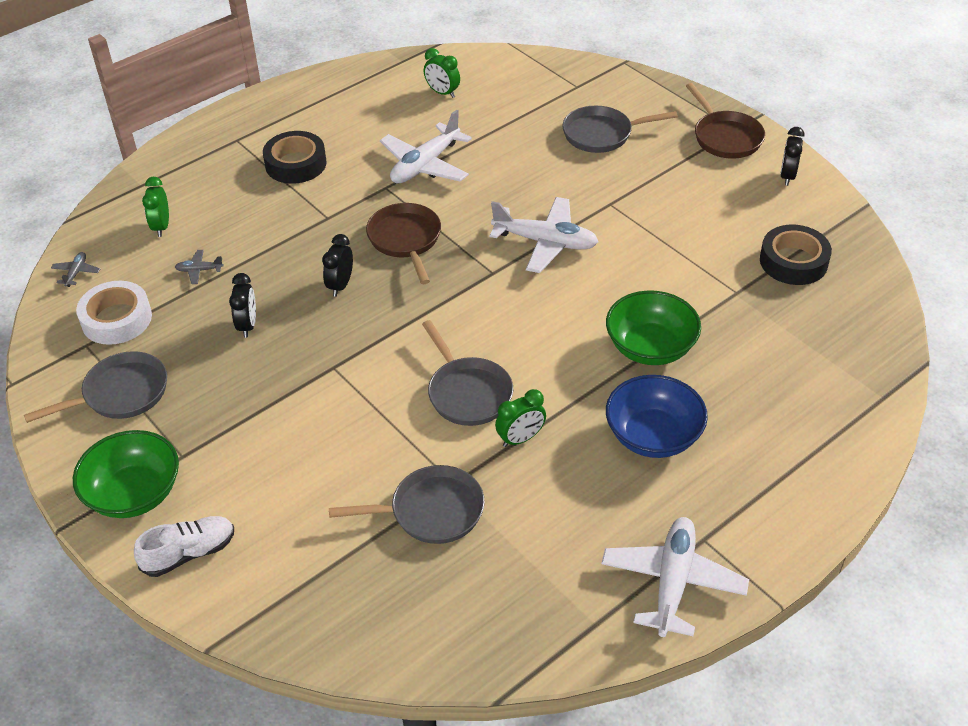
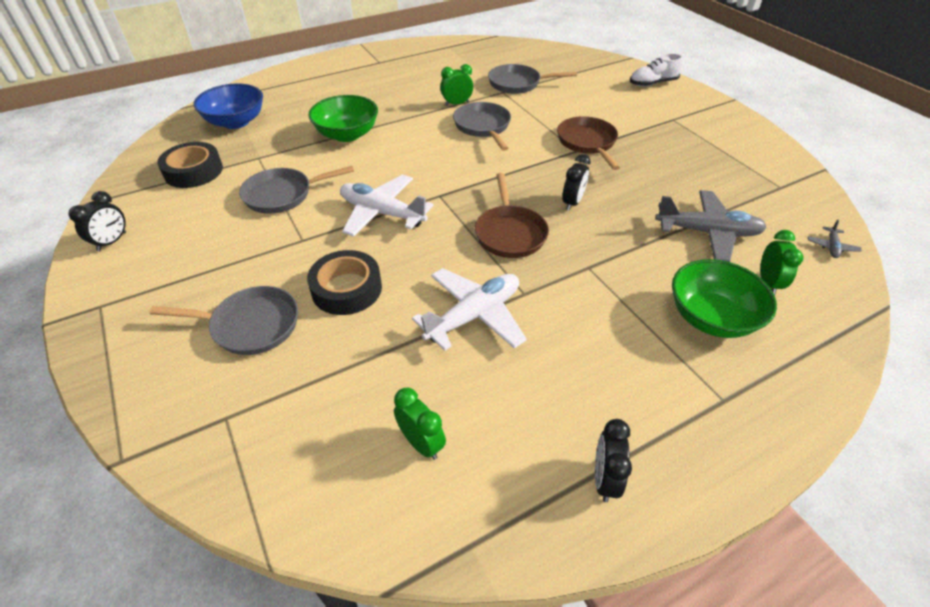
camera: 170 degrees left, 0 degrees up
grey pan [24,351,167,423] -> grey pan moved to [239,166,354,214]
green bowl [73,430,179,518] -> green bowl moved to [672,259,777,338]
white tape [76,281,152,345] -> none
grey plane [175,250,224,284] -> grey plane [655,190,767,262], size x2.30
black clock [229,273,256,338] -> black clock moved to [595,419,632,502]
black tape [263,131,327,184] -> black tape moved to [307,250,382,315]
white plane [601,517,749,637] -> none
blue bowl [606,375,708,458] -> blue bowl moved to [194,83,263,129]
brown pan [686,83,765,159] -> brown pan moved to [557,116,620,170]

